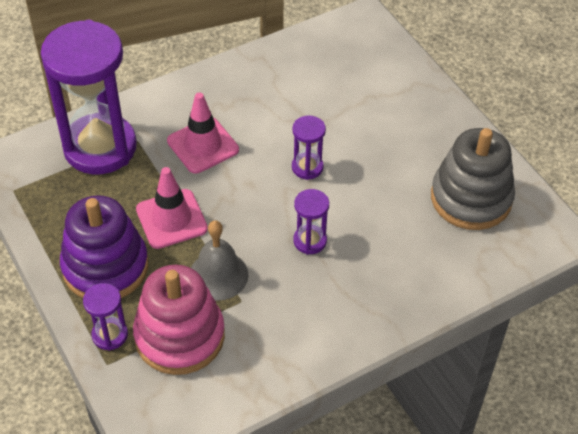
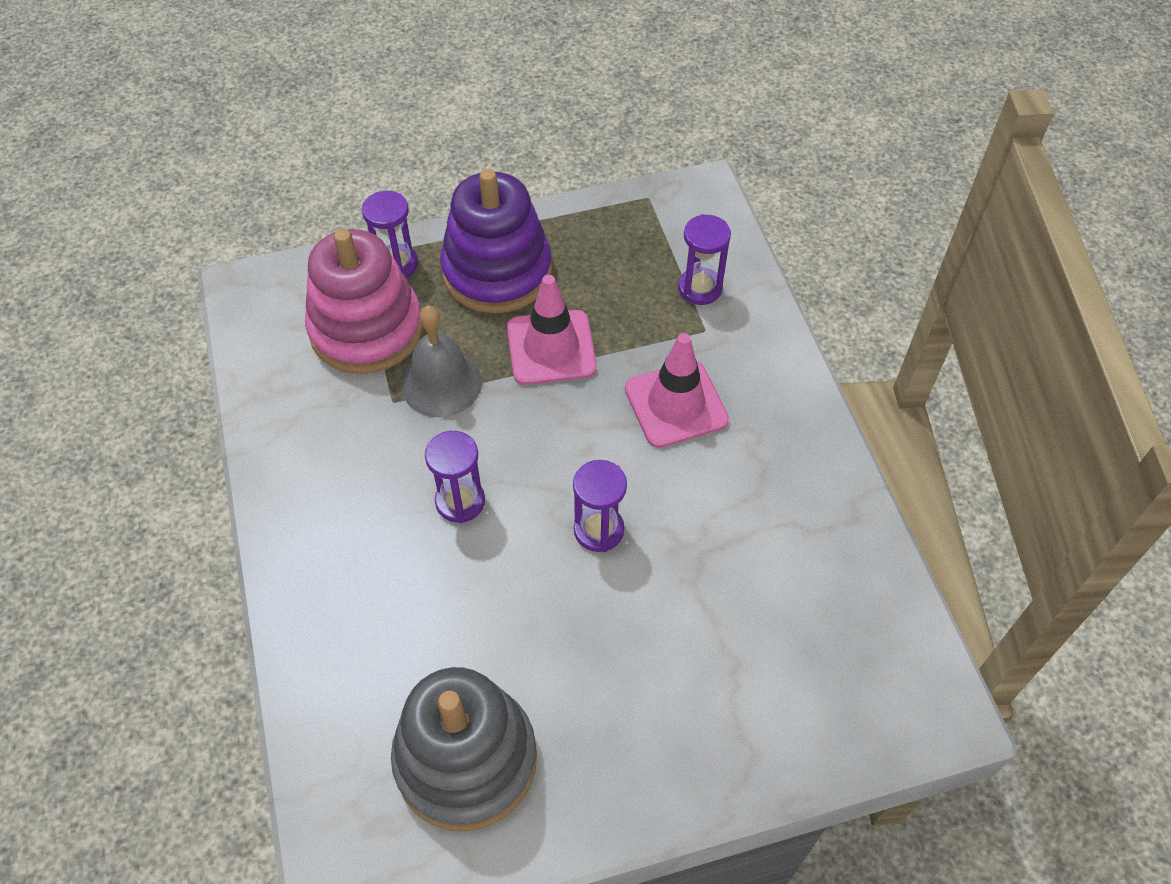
camera: 105 degrees right, 5 degrees up
purple hourglass [41,20,137,174] -> purple hourglass [678,214,731,305], size x0.43

